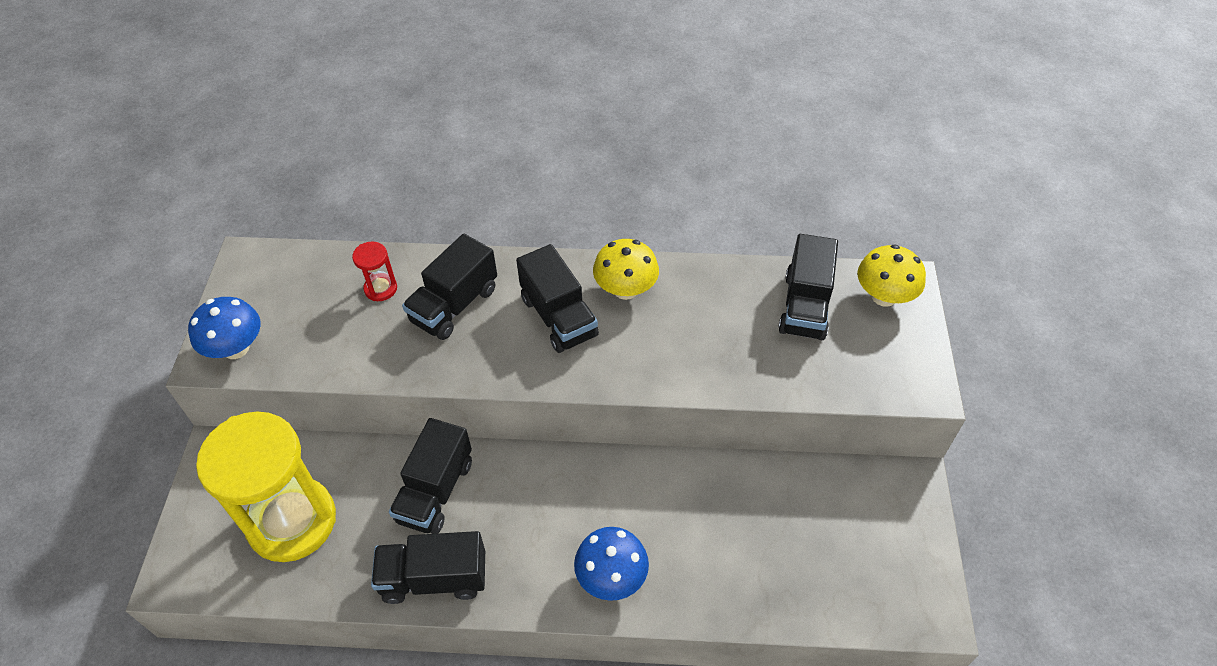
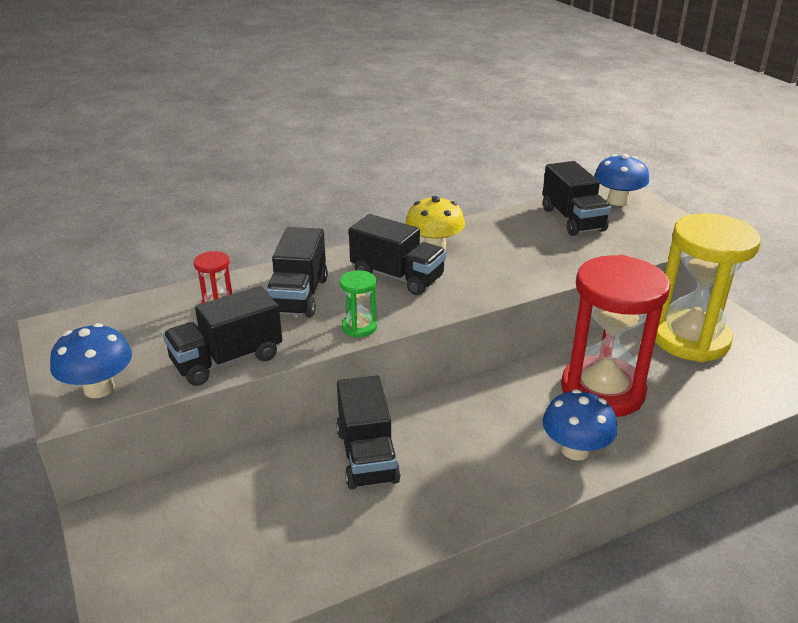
camera: 30 degrees left, 20 degrees down
yellow hourglass [196,412,336,562] -> yellow hourglass moved to [655,213,761,362]
black truck [371,531,485,604] -> black truck moved to [163,286,282,386]
yellow mushroom [857,244,926,307] -> blue mushroom [594,154,649,206]
none -> green hourglass [340,270,377,337]
none -> red hourglass [561,255,670,417]

